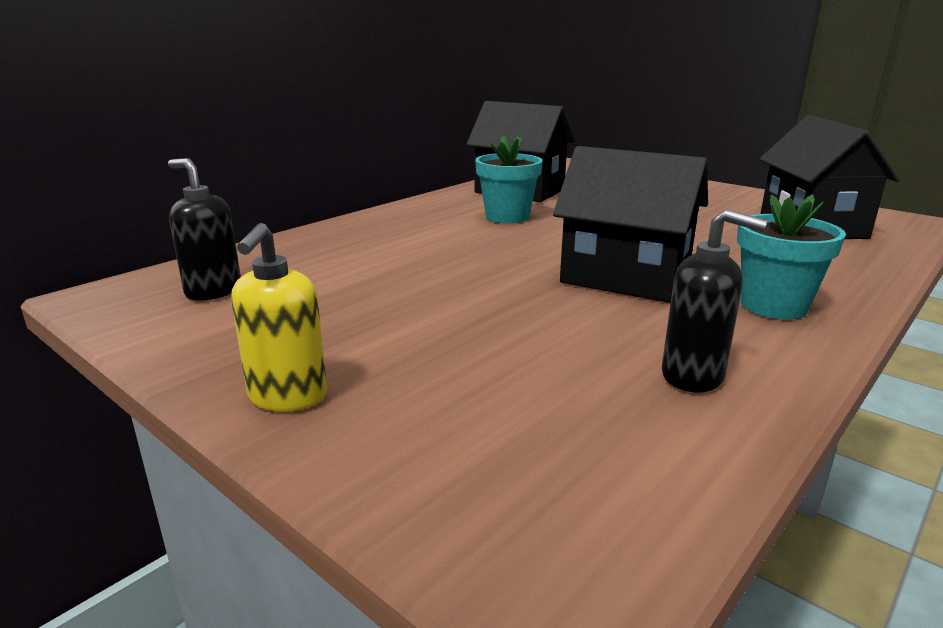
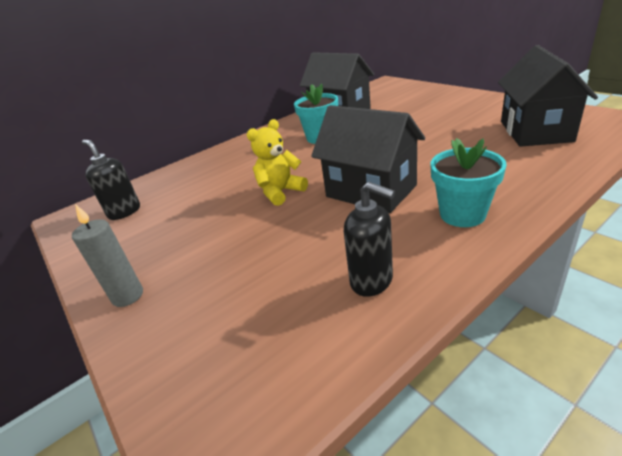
camera: 15 degrees right, 10 degrees up
yellow soap dispenser [231,223,327,412] -> grey candle [72,204,143,307]
none -> yellow teddy bear [247,119,308,206]

